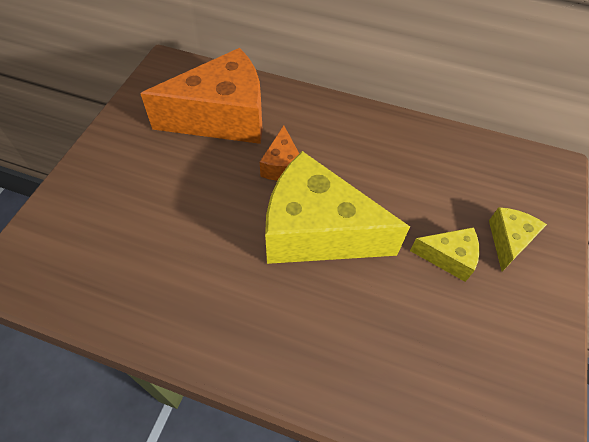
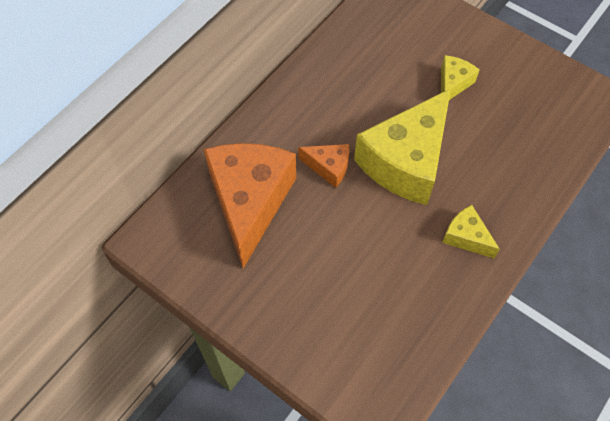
camera: 70 degrees left, 5 degrees up
yellow cheese [489,207,547,271] -> yellow cheese moved to [442,205,500,258]

